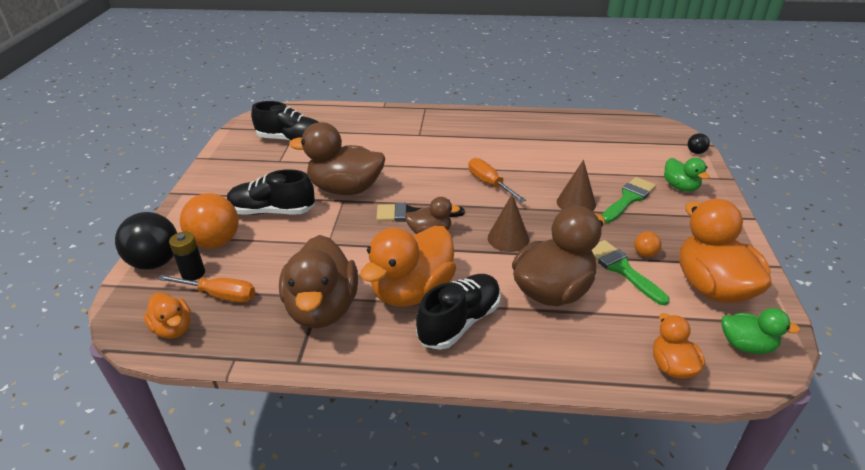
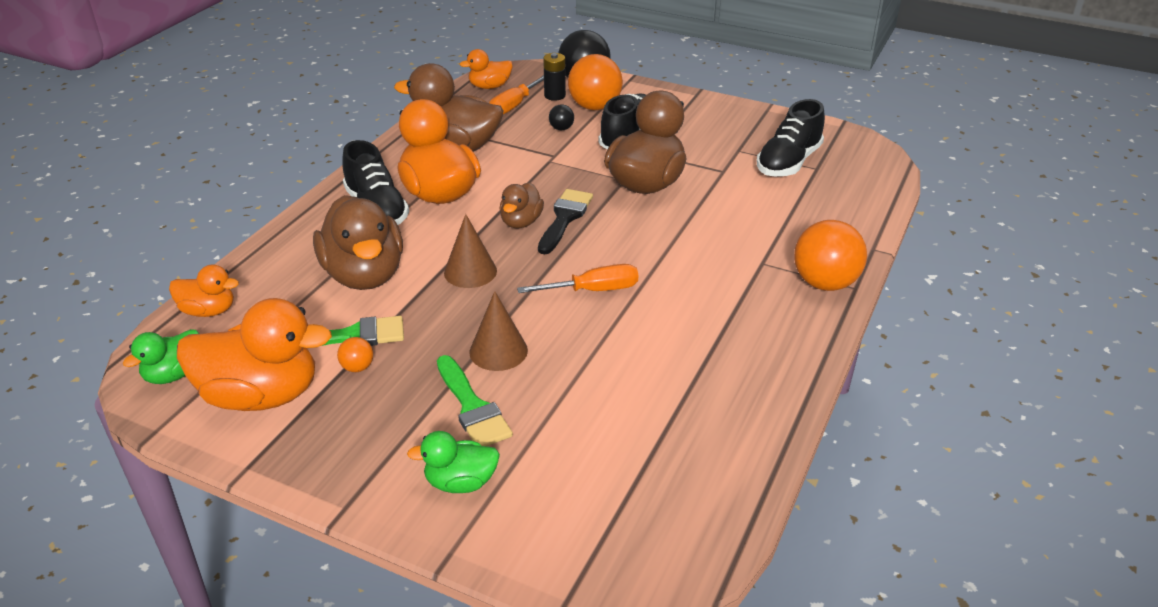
camera: 110 degrees right, 0 degrees up
black ball [688,133,710,154] -> black ball moved to [549,104,574,130]
none -> orange ball [794,220,867,291]

